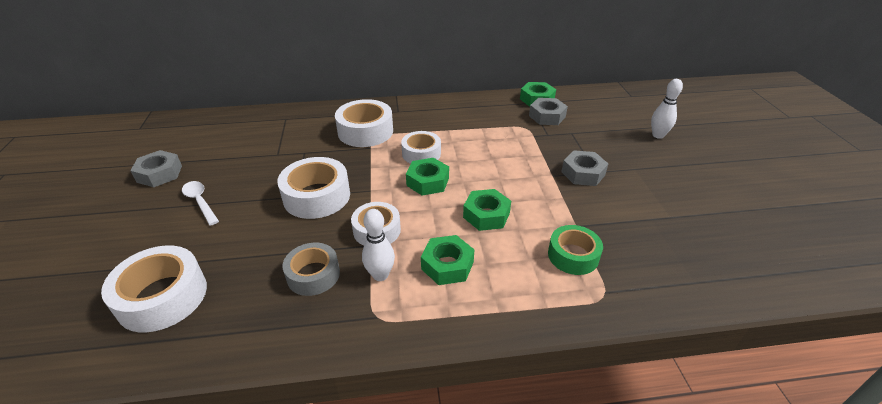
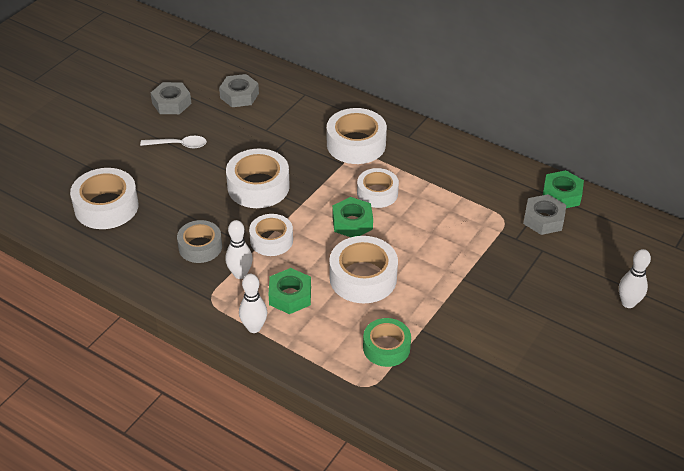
camera: 40 degrees right, 5 degrees up
white spoon [182,181,219,226] -> white spoon turned 90 degrees clockwise [140,136,207,148]
green nut [463,189,511,231] -> white tape [329,236,398,303]
grey nut [561,150,608,186] -> grey nut moved to [219,74,259,107]
none -> white bowling pin [239,274,267,333]

